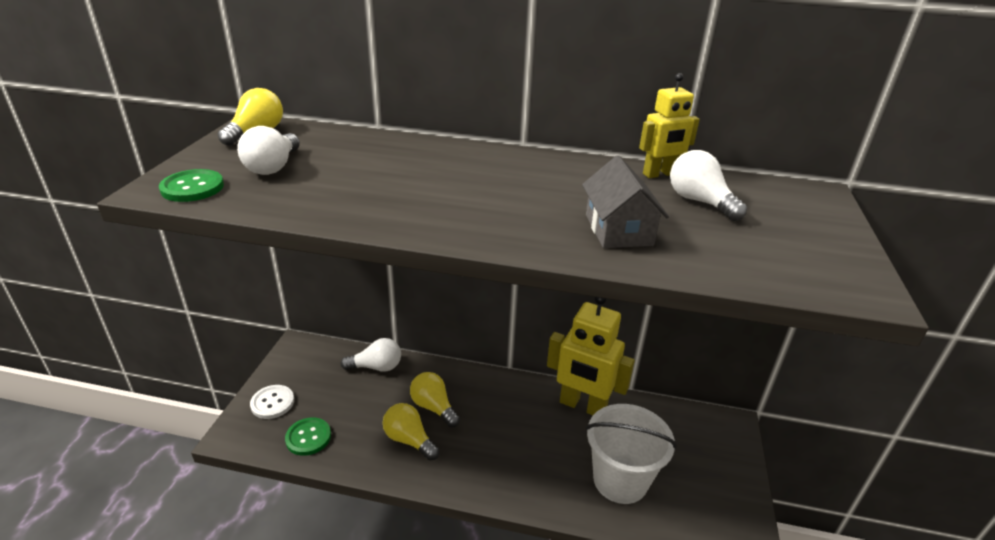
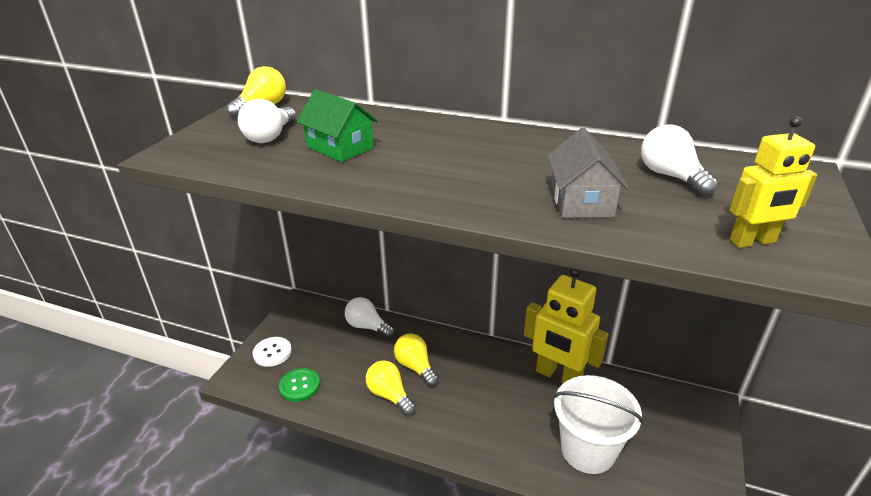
camera: 10 degrees right, 0 degrees up
green button [159,169,224,202] -> none
white light bulb [340,338,401,371] -> white light bulb turned 150 degrees counterclockwise [345,297,394,338]
yellow robot [639,73,700,178] -> yellow robot moved to [729,116,817,248]
none -> green house [297,89,378,162]

